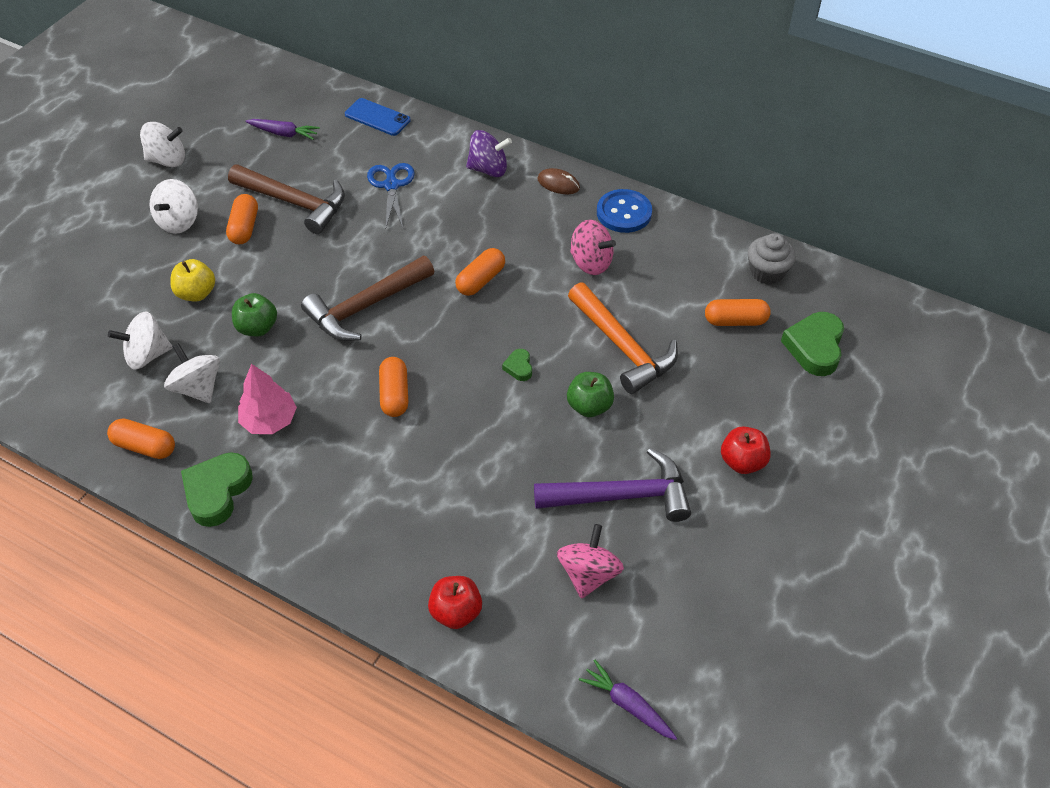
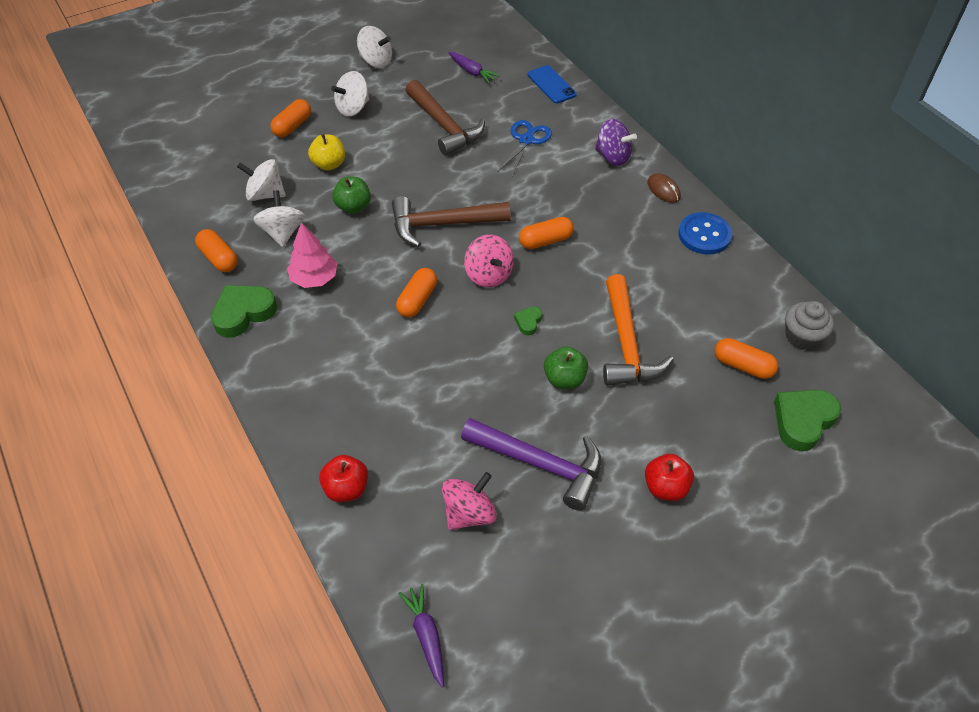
camera: 30 degrees right, 0 degrees up
orange capsule [226,194,258,244] -> orange capsule moved to [270,99,311,137]
pink spinning top [570,220,616,275] -> pink spinning top moved to [464,235,514,287]

